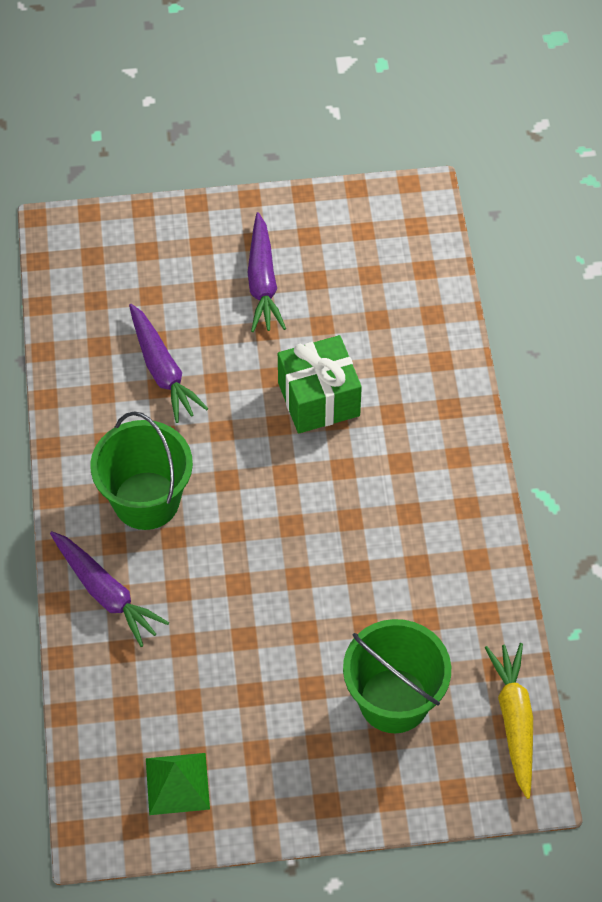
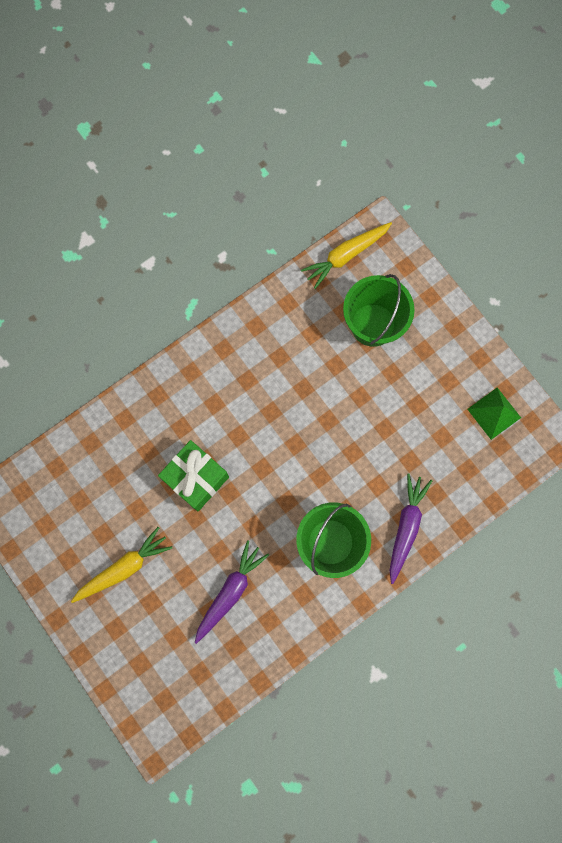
camera: 120 degrees left, 20 degrees up
purple carrot [248,212,286,332] -> yellow carrot [71,527,172,603]

